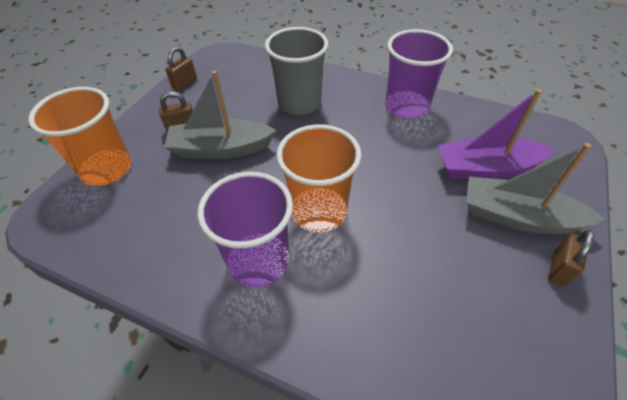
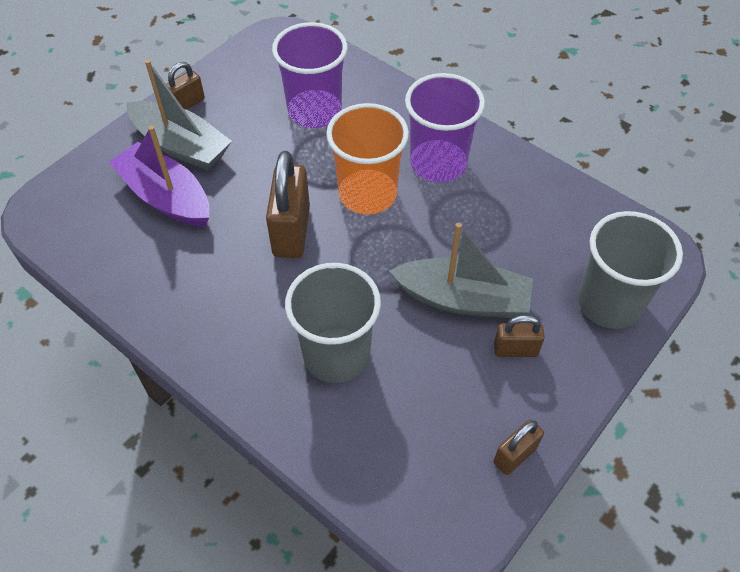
camera: 165 degrees left, 5 degrees up
orange cup [28,87,131,186] -> grey cup [578,211,683,329]
purple cup [385,29,453,119] -> purple cup moved to [272,22,348,128]
purple boat [438,89,556,179] -> purple boat turned 150 degrees counterclockwise [109,126,210,227]
none -> brown padlock [266,151,310,258]

